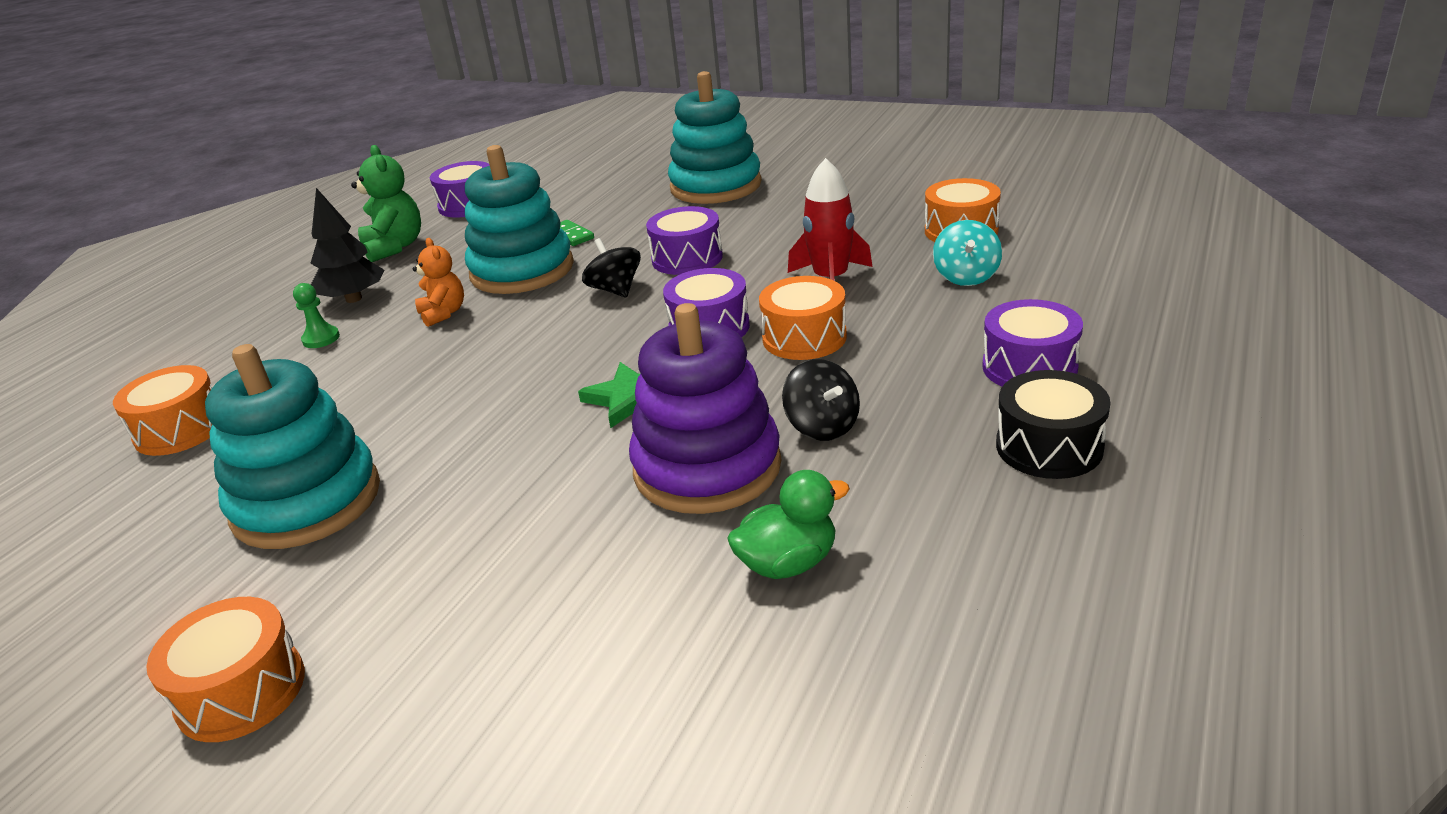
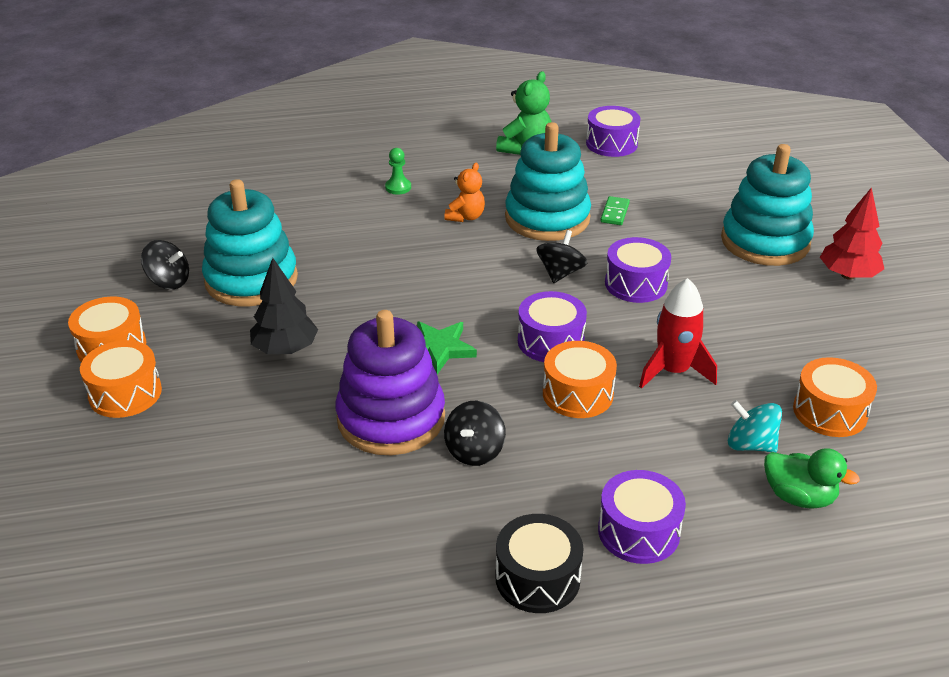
camera: 50 degrees right, 5 degrees up
orange drum [113,365,212,456] -> orange drum moved to [80,340,162,418]
black tree [310,188,384,303] -> black tree moved to [250,258,318,354]
green duck [727,470,850,579] -> green duck moved to [764,449,860,509]
turquoise spinning top [933,220,1002,286] -> turquoise spinning top turned 60 degrees clockwise [728,400,782,453]
none -> black spinning top [141,240,189,289]
none -> red tree [820,187,884,280]

